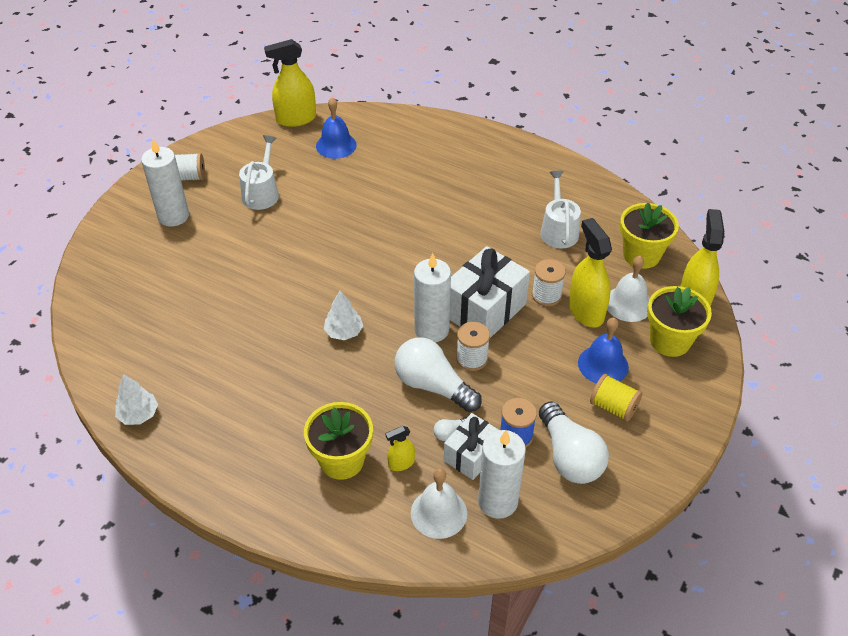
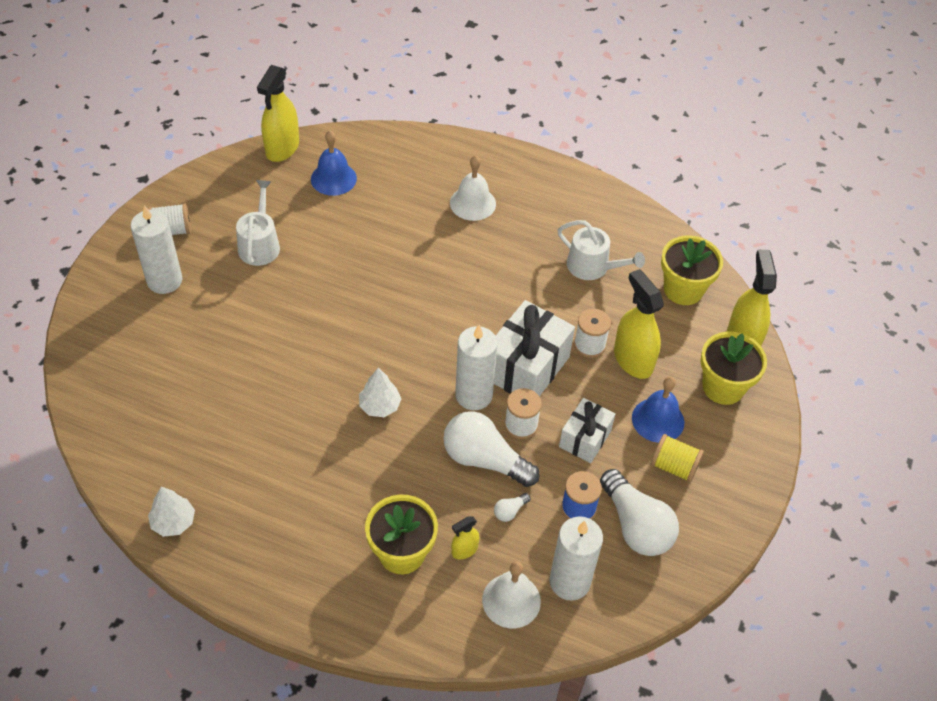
camera: 10 degrees left, 5 degrees up
yellow spray bottle [264,39,316,127] -> yellow spray bottle turned 45 degrees counterclockwise [257,65,299,162]
white gift [444,413,499,480] -> white gift moved to [559,398,615,463]
white watering can [540,171,581,249] -> white watering can turned 135 degrees clockwise [558,220,645,280]
white bell [607,256,650,322] -> white bell moved to [450,156,496,221]

